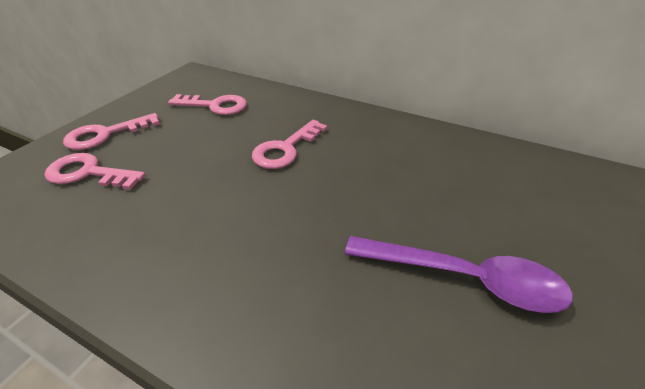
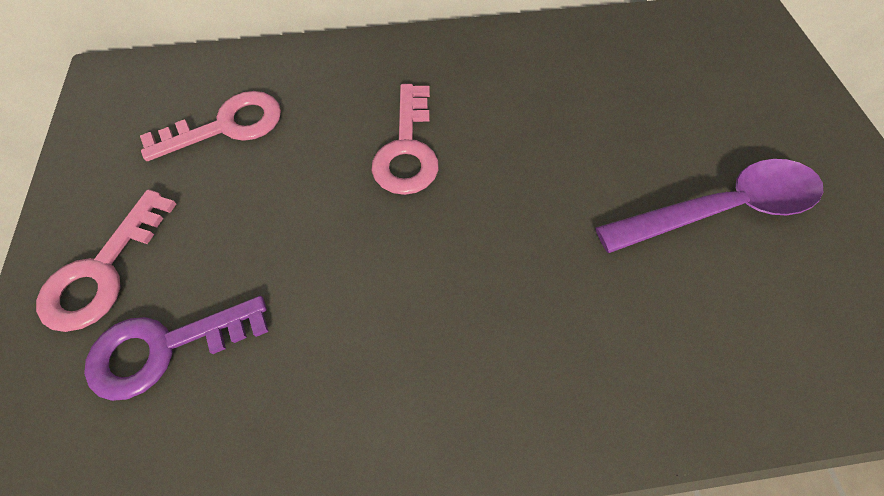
camera: 35 degrees left, 20 degrees up
pink key [45,153,146,190] -> purple key [84,296,269,401]

